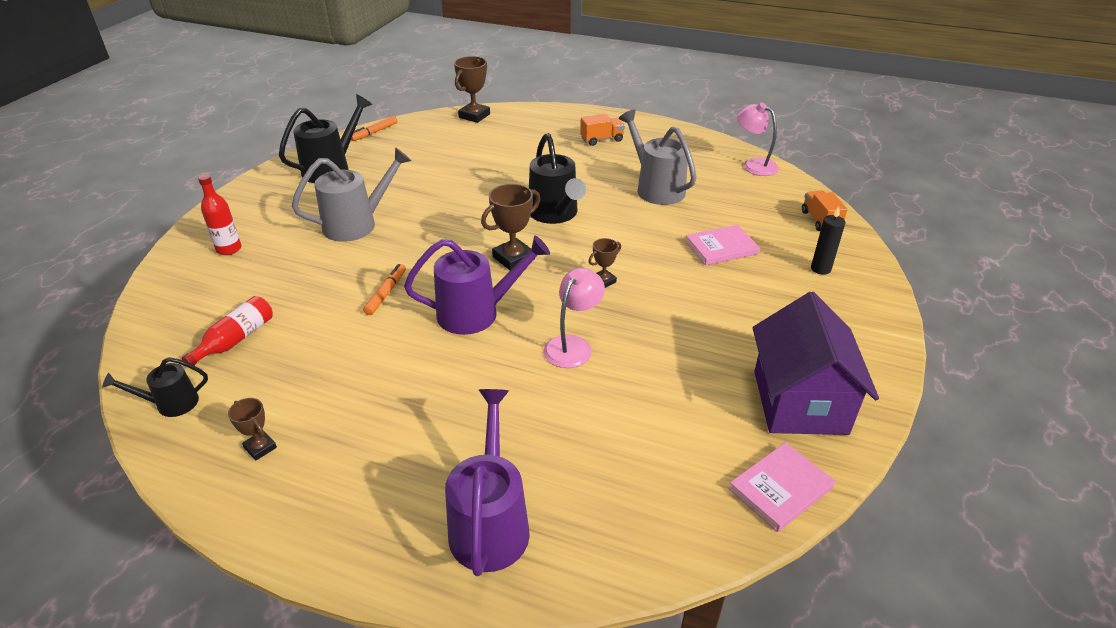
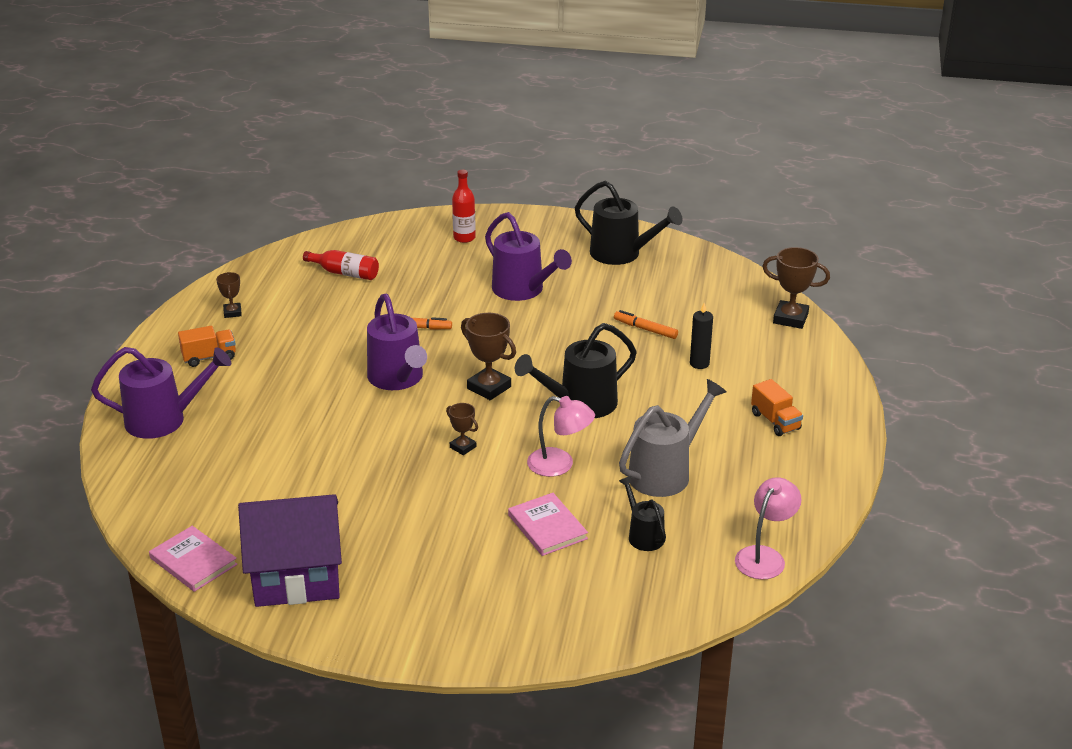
camera: 80 degrees right, 5 degrees down
black watering can [102,357,208,417] -> black watering can moved to [619,476,666,551]
brown trophy [228,398,277,461] -> brown trophy turned 45 degrees counterclockwise [216,272,242,318]
grey watering can [292,147,411,242] -> purple watering can [485,212,572,301]
orange marker [351,116,397,141] -> orange marker moved to [614,310,678,339]
pink lamp [543,268,605,368] -> pink lamp moved to [527,396,595,477]
orange truck [802,190,848,231] -> orange truck moved to [178,326,236,367]
black candle [811,206,845,275] -> black candle moved to [690,303,713,369]

